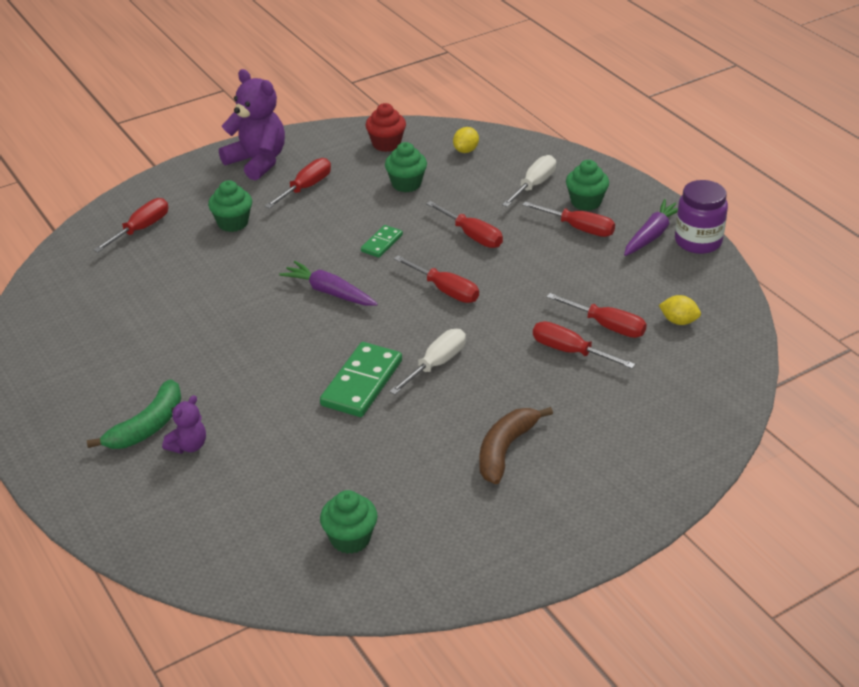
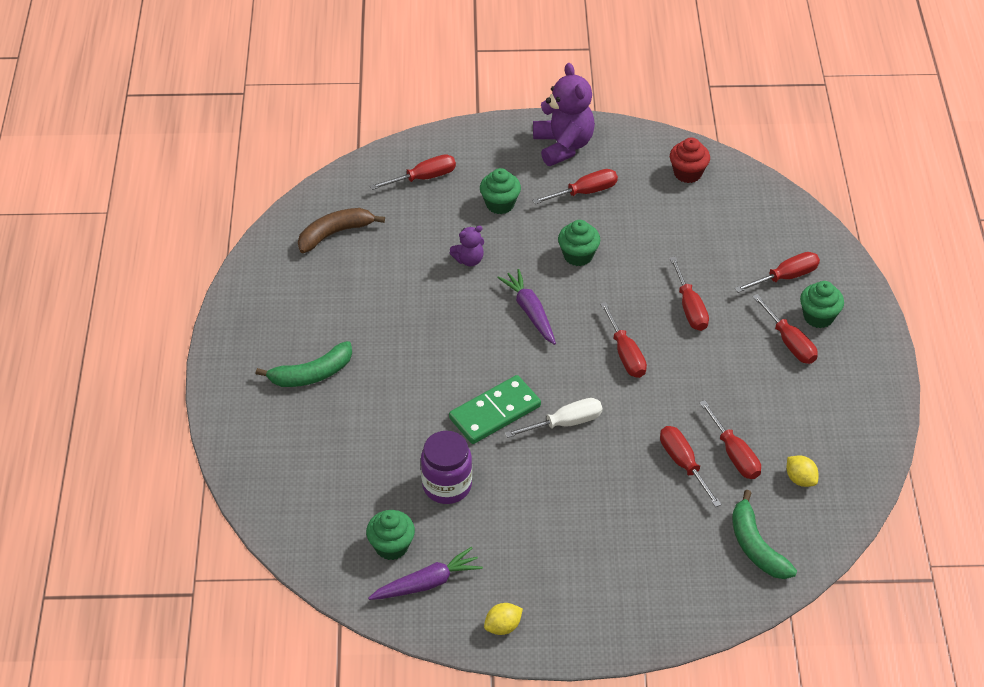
camera: 30 degrees right, 10 degrees up
purple teddy bear [162,395,206,454] -> purple teddy bear moved to [450,226,484,266]
green domino [361,225,403,258] -> none
green cupcake [385,142,427,192] -> green cupcake moved to [558,220,600,266]
yellow lemon [453,127,479,153] -> yellow lemon moved to [484,603,523,635]
brown banana [479,407,553,484] -> brown banana moved to [298,208,385,253]
white screwdriver [502,155,556,207] -> red screwdriver [735,252,820,293]
purple carrot [624,199,678,256] -> purple carrot moved to [368,547,483,600]
purple jar [675,180,728,254] -> purple jar moved to [421,431,472,504]
none -> green banana [732,490,797,579]

